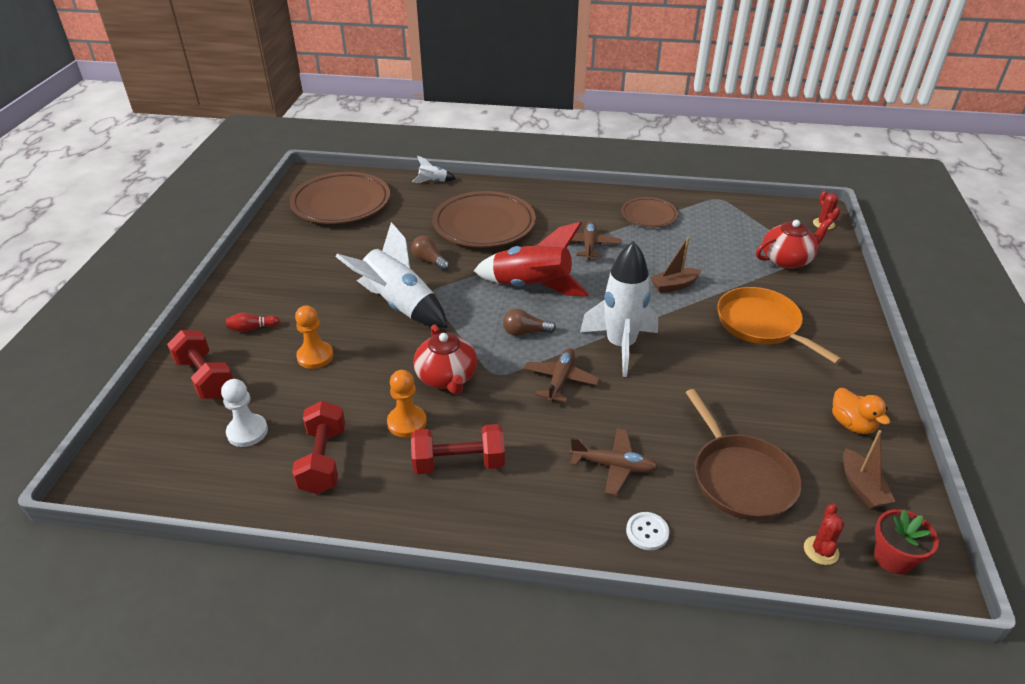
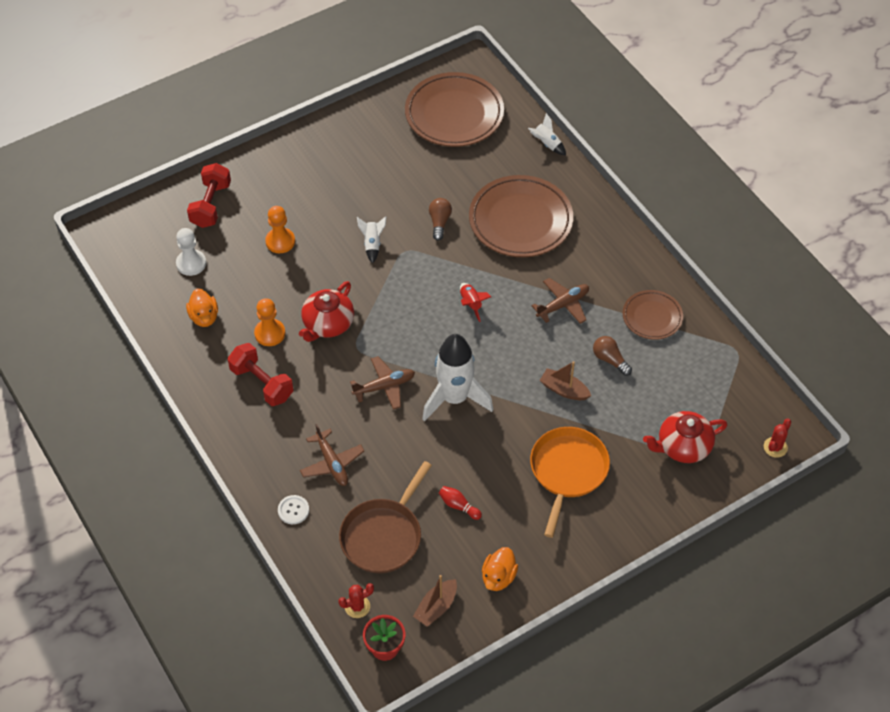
camera: 50 degrees right, 15 degrees up
red bowling pin [226,313,280,332] -> red bowling pin moved to [439,486,482,520]
red dumbbell [292,401,345,494] -> orange duck [186,288,218,327]
white rocket [335,222,447,328] -> white rocket [357,216,386,264], size x0.44
red rocket [474,222,589,296] -> red rocket [460,283,491,322], size x0.44
brown light bulb [503,309,556,336] -> brown light bulb moved to [593,336,632,376]
red teapot [756,218,833,269] -> red teapot turned 135 degrees clockwise [643,411,727,463]

